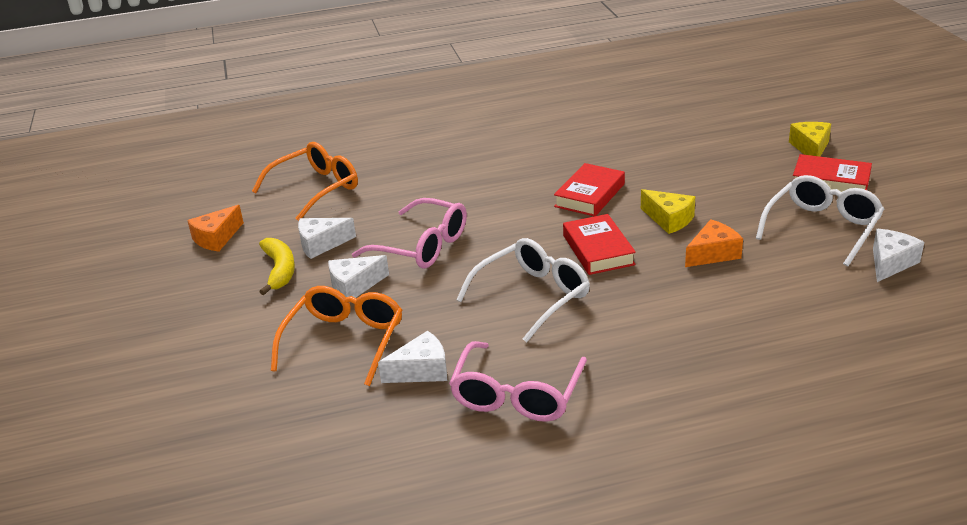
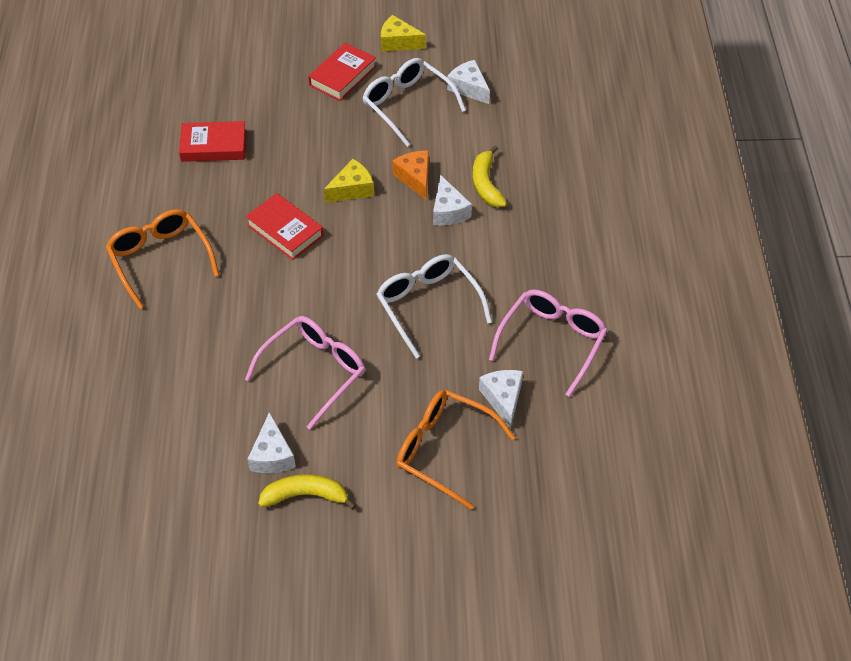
camera: 80 degrees left, 20 degrees up
orange cheese [187,205,244,252] -> none
orange glasses [252,142,358,221] -> orange glasses moved to [106,209,219,309]
white cheese [328,255,389,298] -> white cheese moved to [433,175,472,226]
pink glasses [449,341,587,422] -> pink glasses turned 90 degrees counterclockwise [489,289,608,397]
red book [563,214,636,275] -> red book moved to [179,121,247,162]
yellow cheese [789,122,831,157] -> yellow cheese moved to [381,15,426,51]
none -> yellow banana [473,146,507,207]

